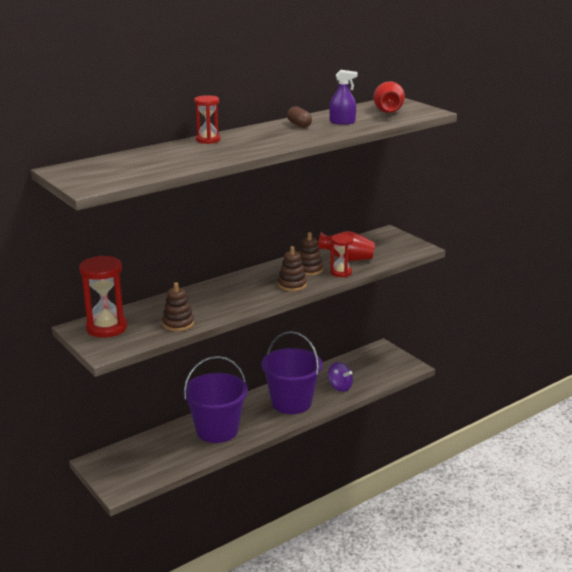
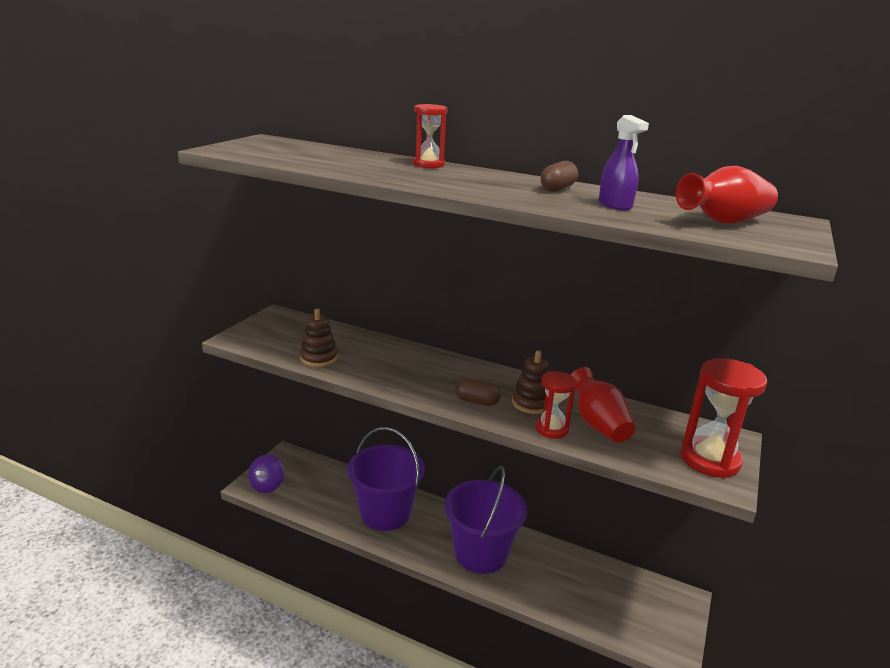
camera: 60 degrees right, 0 degrees up
red hourglass [79,255,127,338] -> red hourglass moved to [680,358,767,478]
brown stacking toy [278,246,307,291] -> brown capsule [455,378,501,406]
purple spinning top [328,362,353,392] -> purple spinning top moved to [248,455,284,493]

